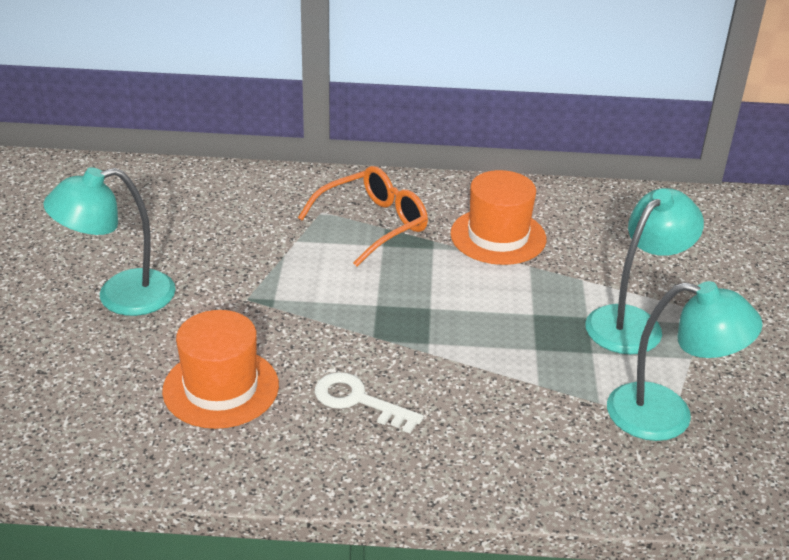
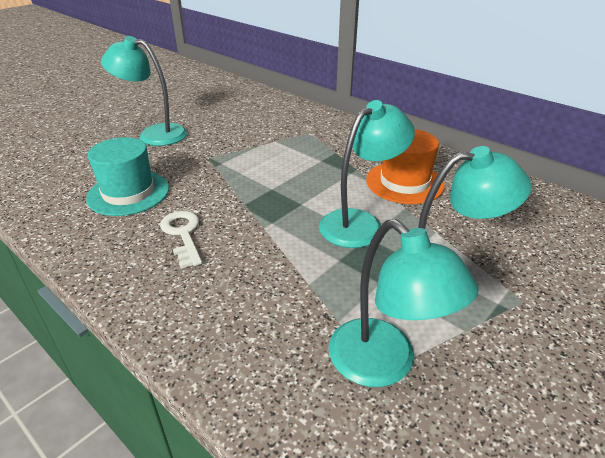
camera: 40 degrees right, 0 degrees up
orange hat [162,310,279,429] -> turquoise hat [86,137,169,216]
orange glasses [298,166,428,267] -> none
none -> turquoise lamp [319,100,415,248]

